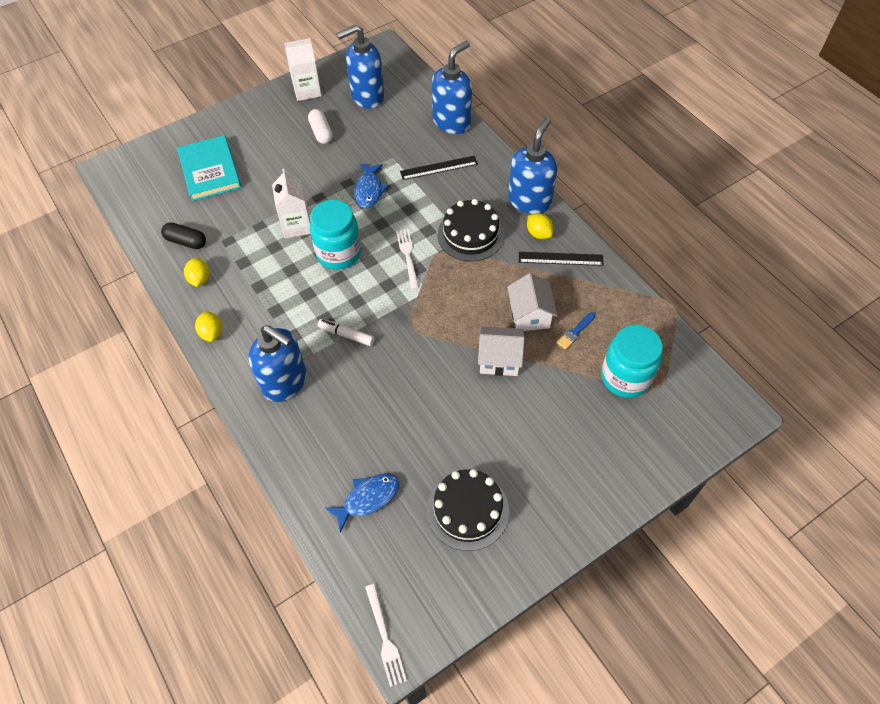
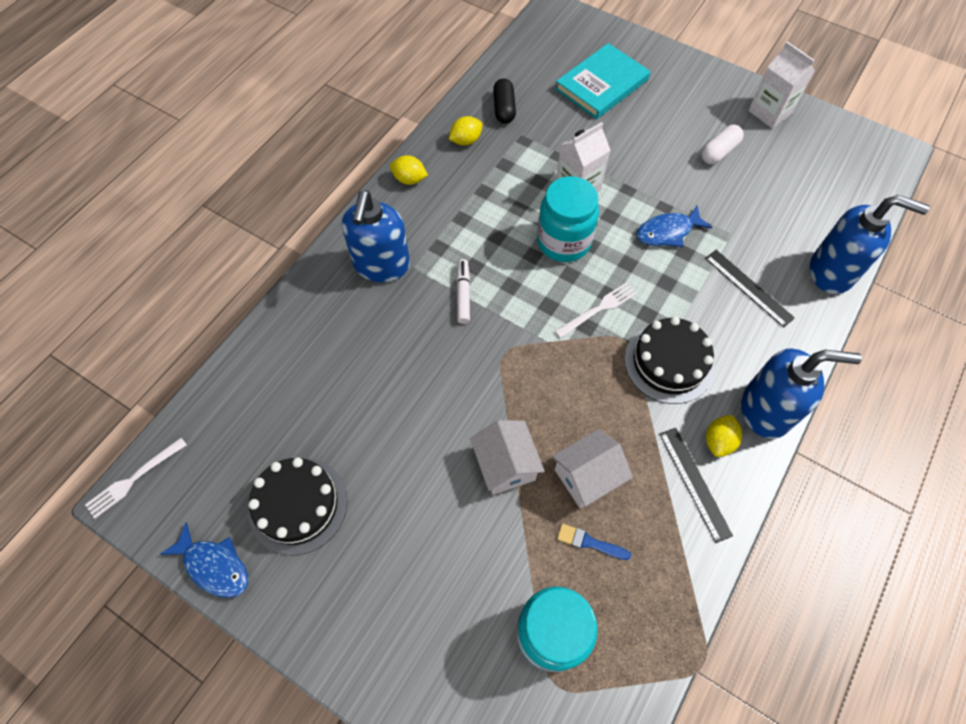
camera: 65 degrees right, 5 degrees up
yellow lemon [195,311,222,342] -> yellow lemon turned 60 degrees clockwise [390,155,428,185]
blue fish [325,473,400,533] -> blue fish moved to [160,522,248,598]
blue soap dispenser [337,25,384,109] -> none

